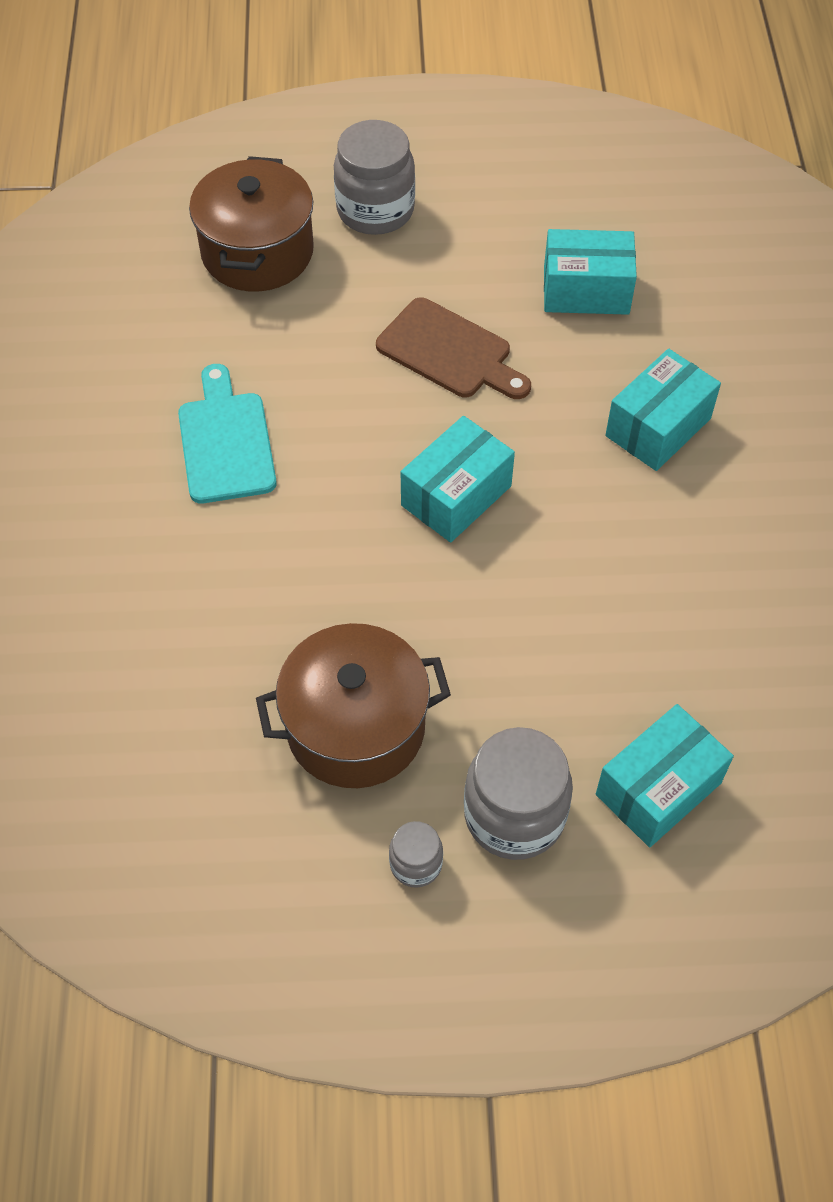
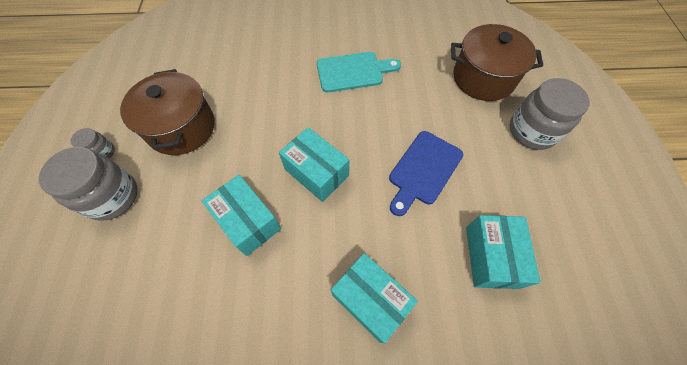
camera: 90 degrees right, 5 degrees up
brown cutting board [376,297,531,399] -> blue cutting board [389,131,463,216]
turquoise box [596,704,734,847] -> turquoise box moved to [202,175,281,256]

